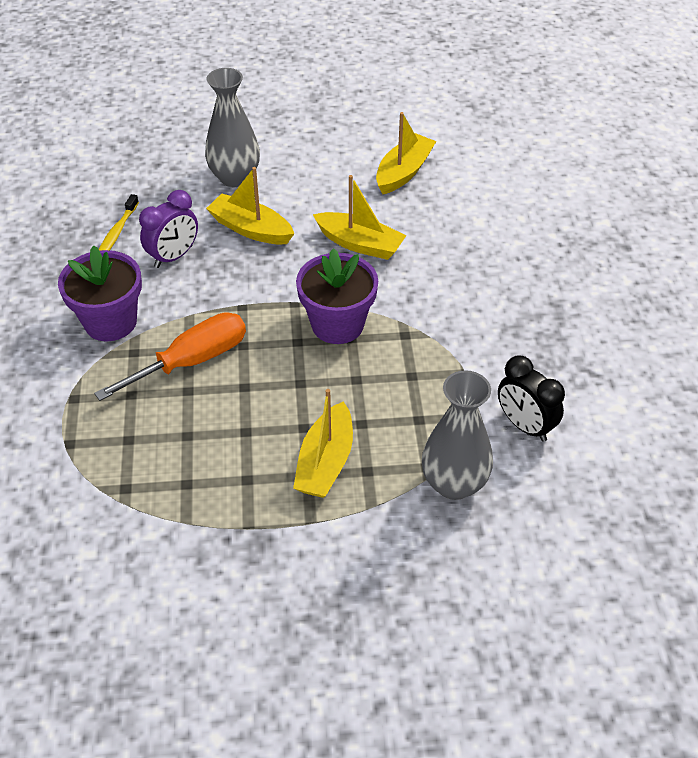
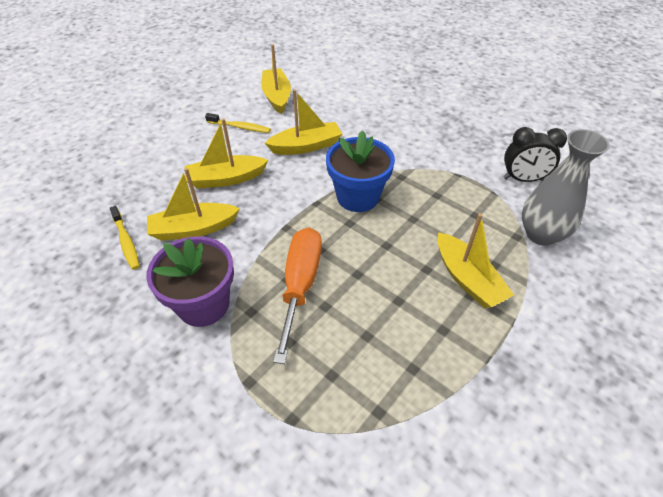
camera: 45 degrees left, 0 degrees up
purple clock [139,190,198,268] -> yellow boat [147,168,240,241]
grey vase [205,68,260,187] -> none
purple flower pot [296,248,378,344] -> blue flower pot [326,130,395,212]
none -> yellow toothbrush [205,113,271,133]

